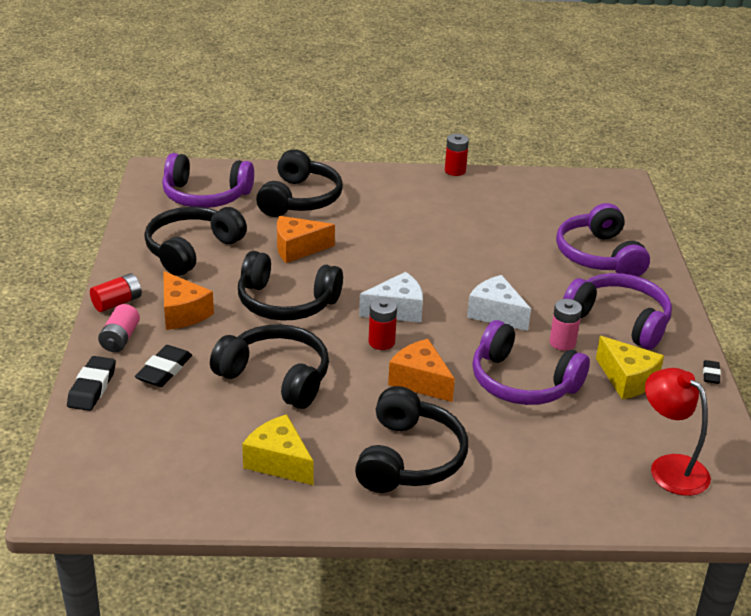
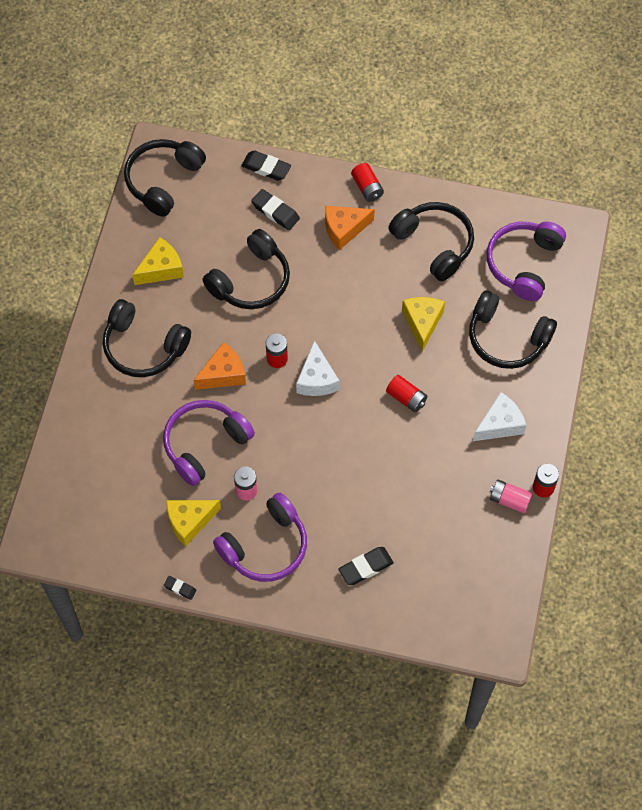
camera: 105 degrees right, 30 degrees up
pink battery [98,304,140,352] -> pink battery moved to [490,480,532,513]
black headphones [238,251,343,321] -> black headphones moved to [124,139,206,217]
orange cheese [277,216,335,263] -> yellow cheese [402,297,445,352]
white cheese [467,275,531,331] -> white cheese moved to [473,392,526,441]
purple headphones [556,203,650,277] -> black eraser [339,547,394,585]
red lamp [645,368,711,496] -> none
none -> red battery [386,375,427,413]

